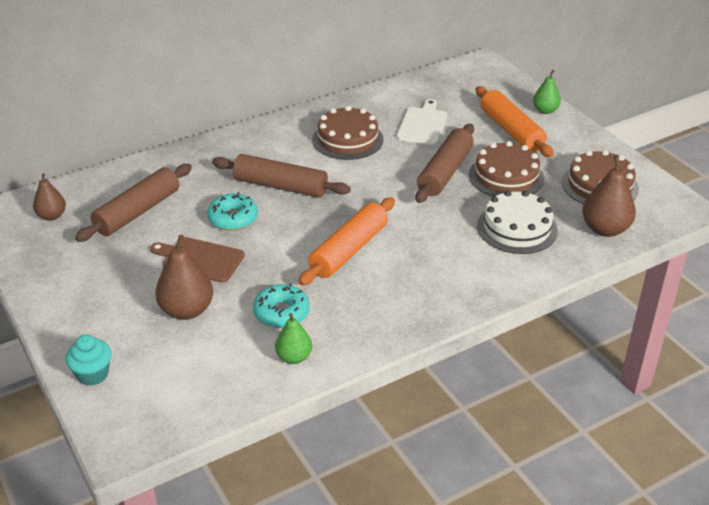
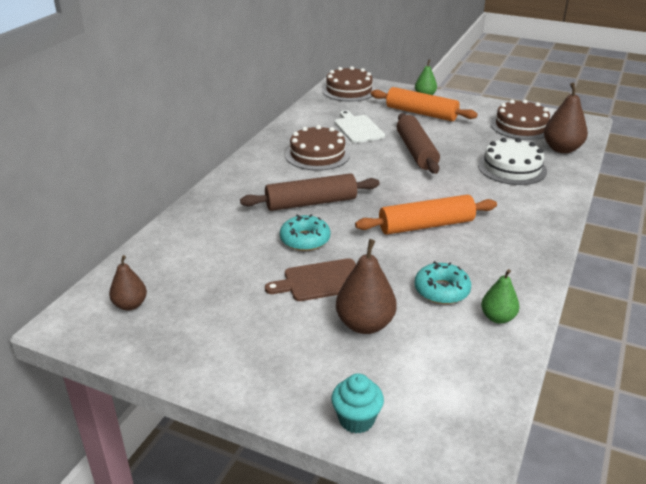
camera: 35 degrees left, 5 degrees down
brown rolling pin [75,164,192,242] -> none
orange rolling pin [299,197,395,286] -> orange rolling pin turned 75 degrees clockwise [355,195,497,235]
brown cake [469,141,544,197] -> brown cake moved to [322,66,376,102]

